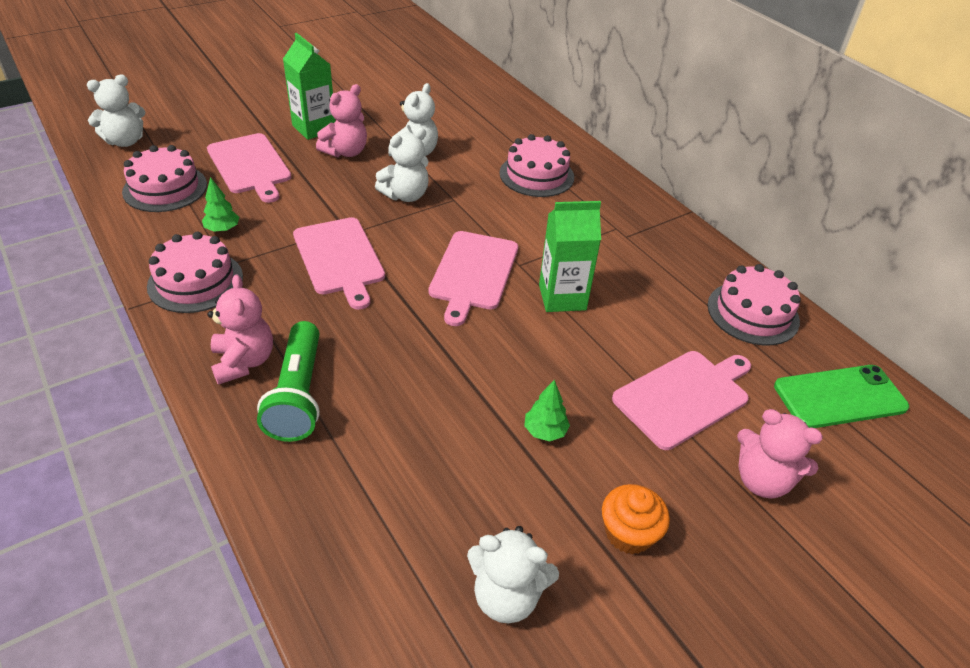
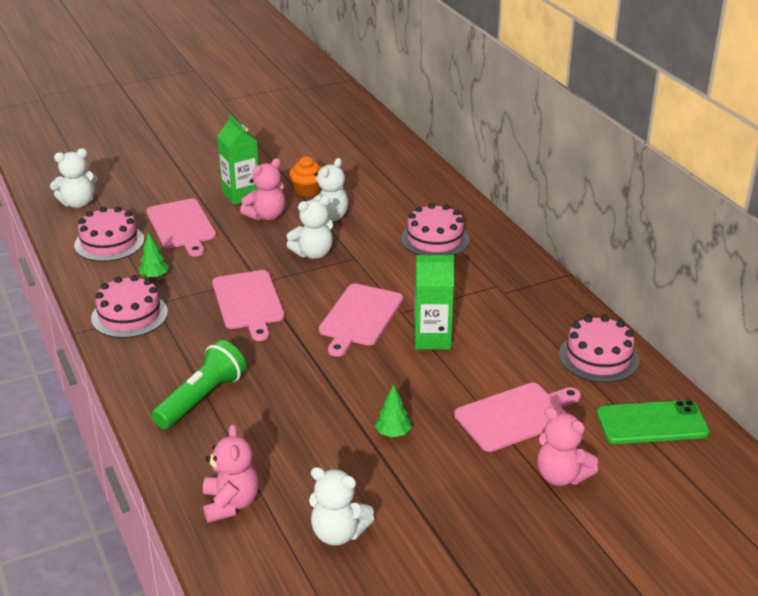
camera: 10 degrees right, 10 degrees down
pink teddy bear [208,274,273,385] -> pink teddy bear moved to [203,424,259,523]
green flashlight [257,321,320,442] -> green flashlight turned 150 degrees counterclockwise [151,340,246,429]
orange cupcake [602,484,670,554] -> orange cupcake moved to [289,156,322,197]

